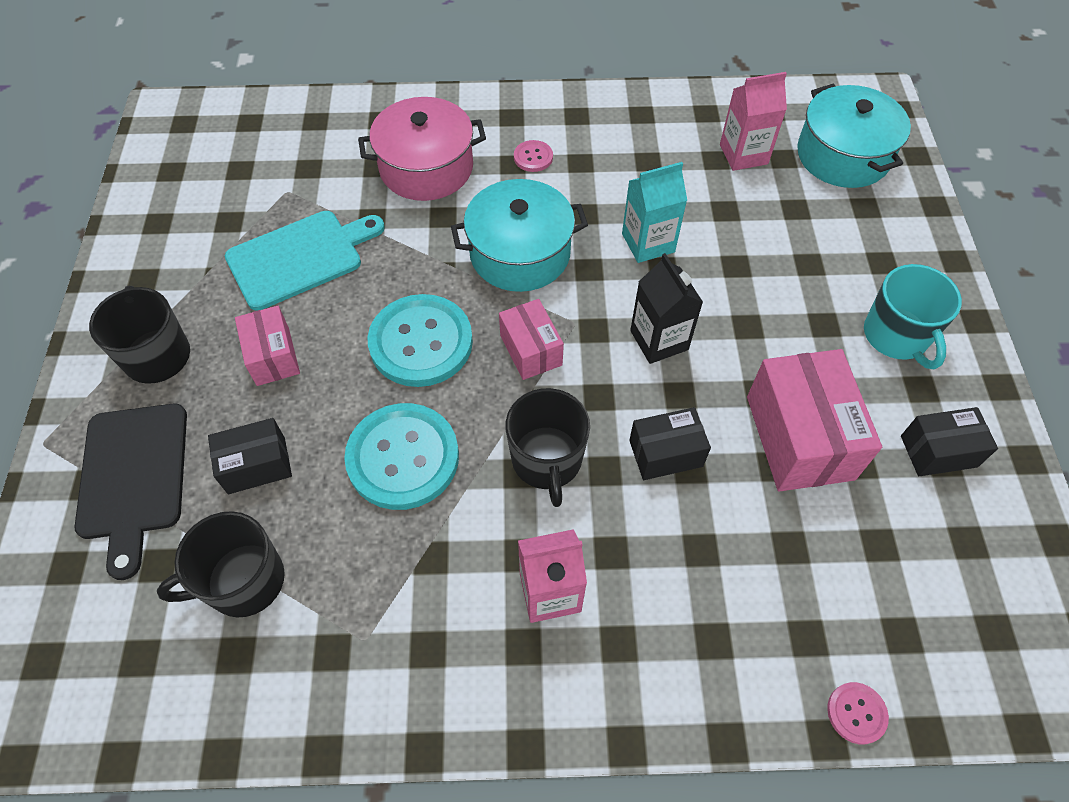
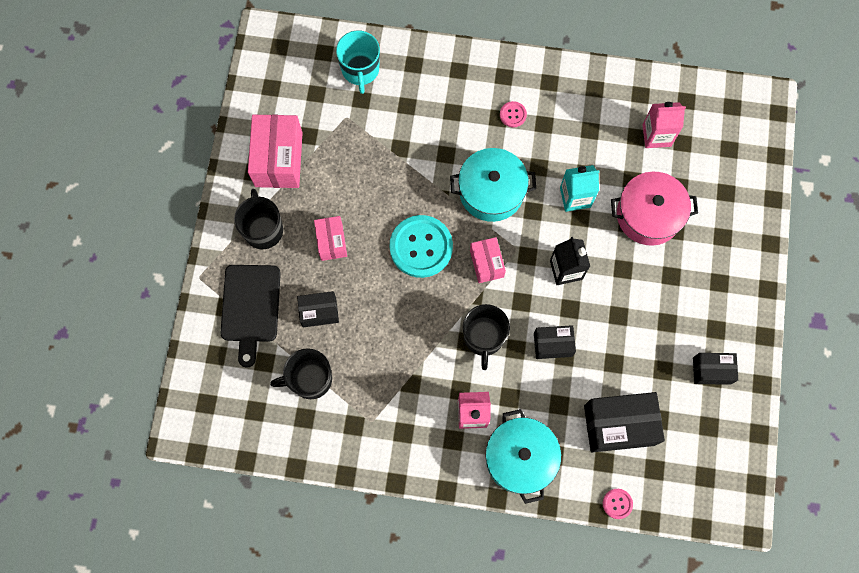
camera: 10 degrees right, 15 degrees up
turquoise cutting board [225,211,385,310] -> none
turquoise button [344,403,459,510] -> none
pink pot [358,97,486,201] -> pink pot moved to [611,172,698,246]
pink box [747,349,882,492] -> pink box moved to [248,115,302,188]
turquoise pot [797,84,911,188] -> turquoise pot moved to [485,409,561,504]
turquoise mug [864,264,962,369] -> turquoise mug moved to [336,31,380,94]
none -> black box [584,392,665,452]

